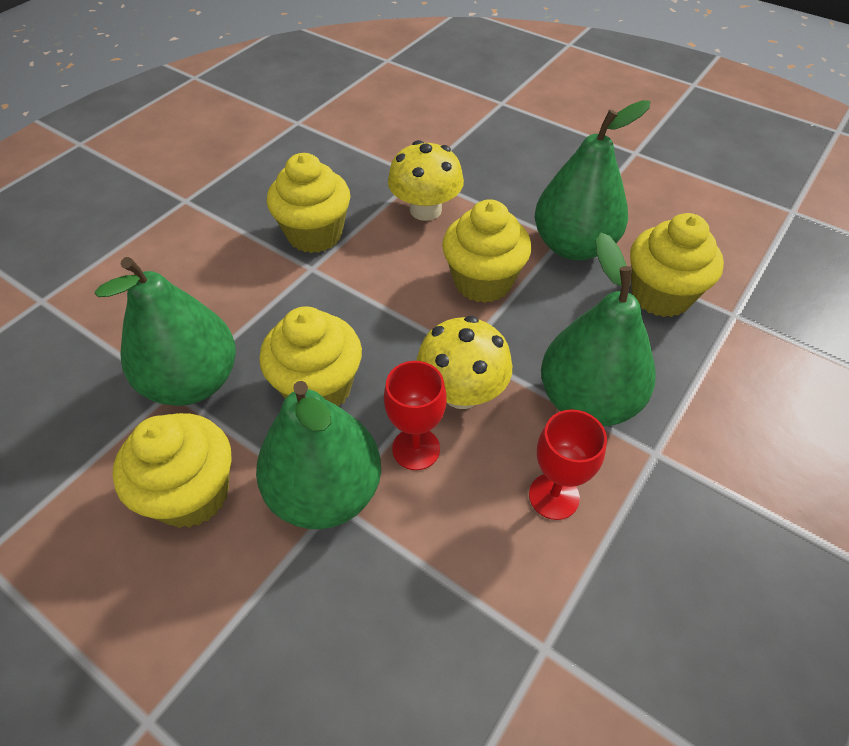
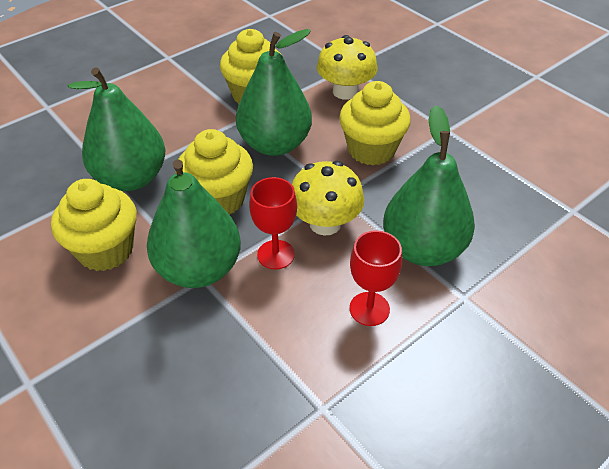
camera: 15 degrees right, 5 degrees down
green pear [535,100,650,260] -> green pear moved to [236,29,312,156]
yellow cupcake [630,213,724,317] -> none

